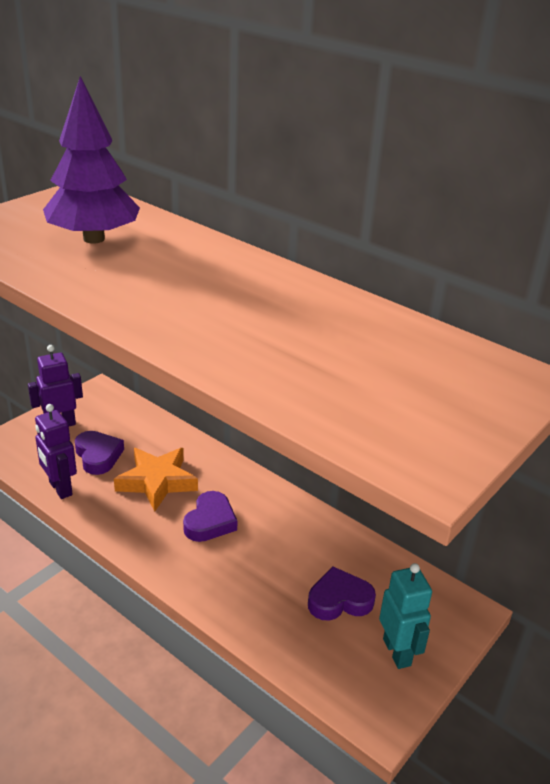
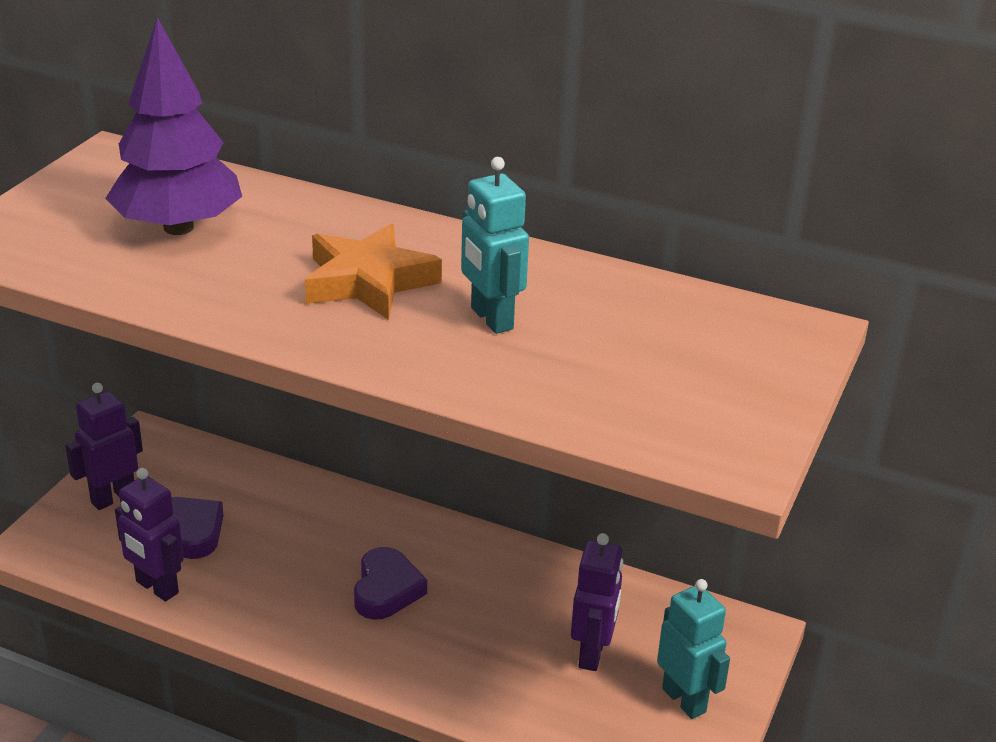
camera: 15 degrees left, 0 degrees up
orange star [114,448,198,511] -> orange star moved to [305,223,442,320]
purple heart [308,566,376,621] -> purple robot [571,533,623,671]
none -> turquoise robot [461,157,529,334]

